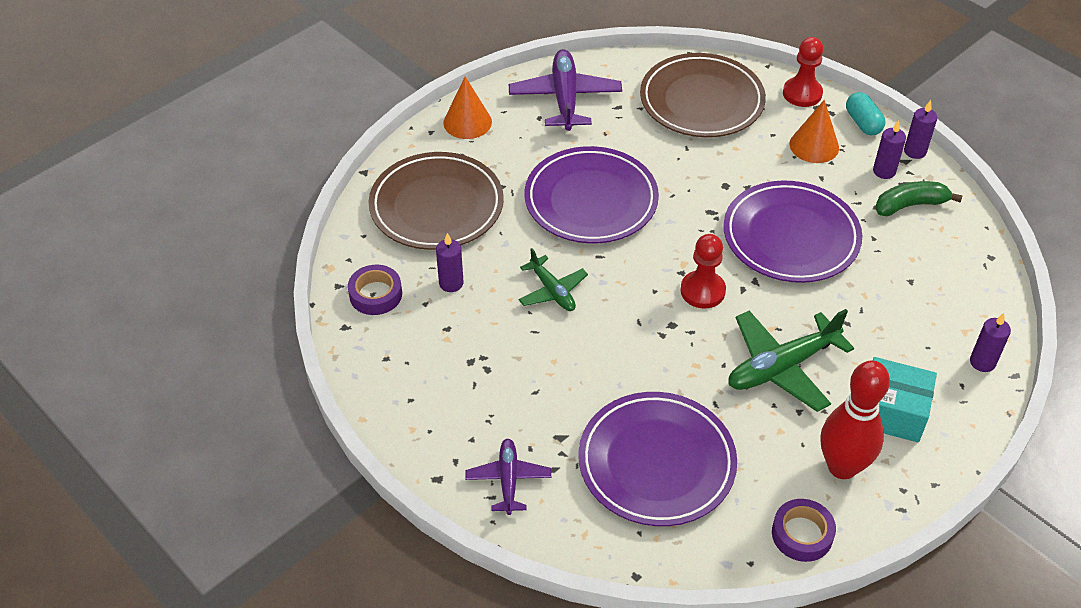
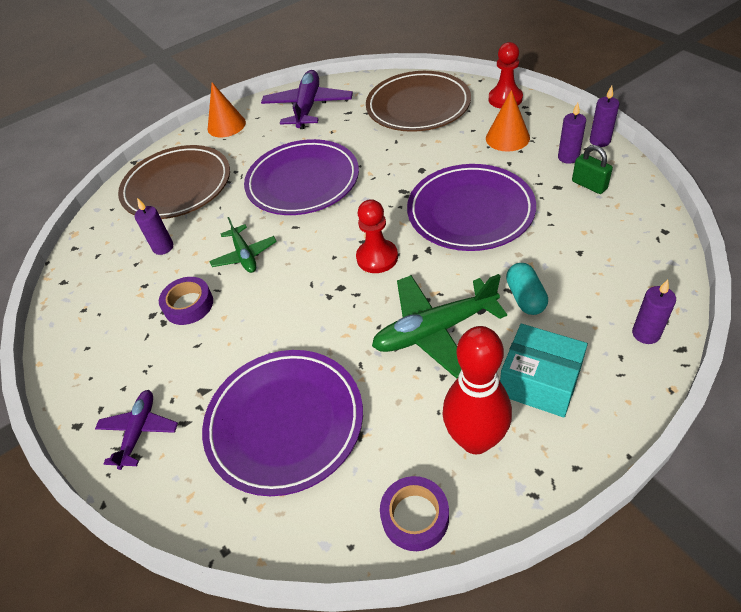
camera: 15 degrees right, 0 degrees up
purple tape [348,265,402,315] -> purple tape moved to [159,277,213,325]
turquoise capsule [846,92,885,135] -> turquoise capsule moved to [506,263,548,315]
green banana [875,181,963,216] -> green padlock [572,145,613,194]

